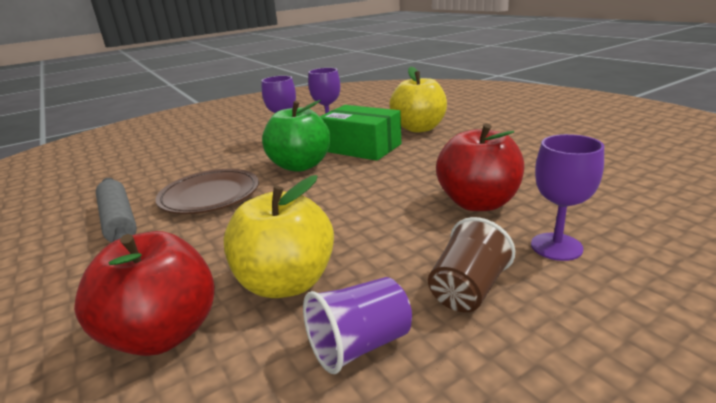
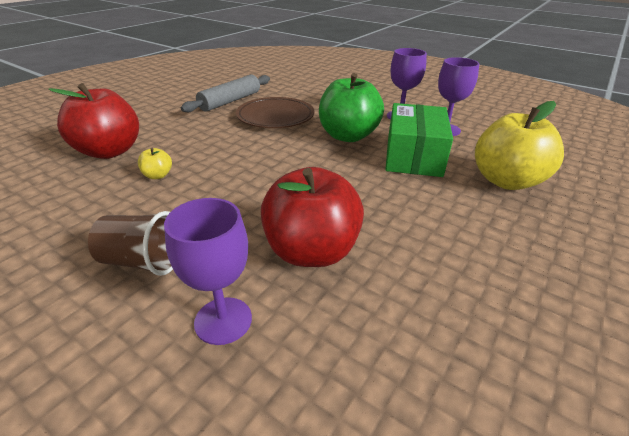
camera: 65 degrees right, 10 degrees up
yellow apple [224,175,334,298] -> yellow apple [138,148,172,179], size x0.42
purple cup [303,277,412,374] -> none

